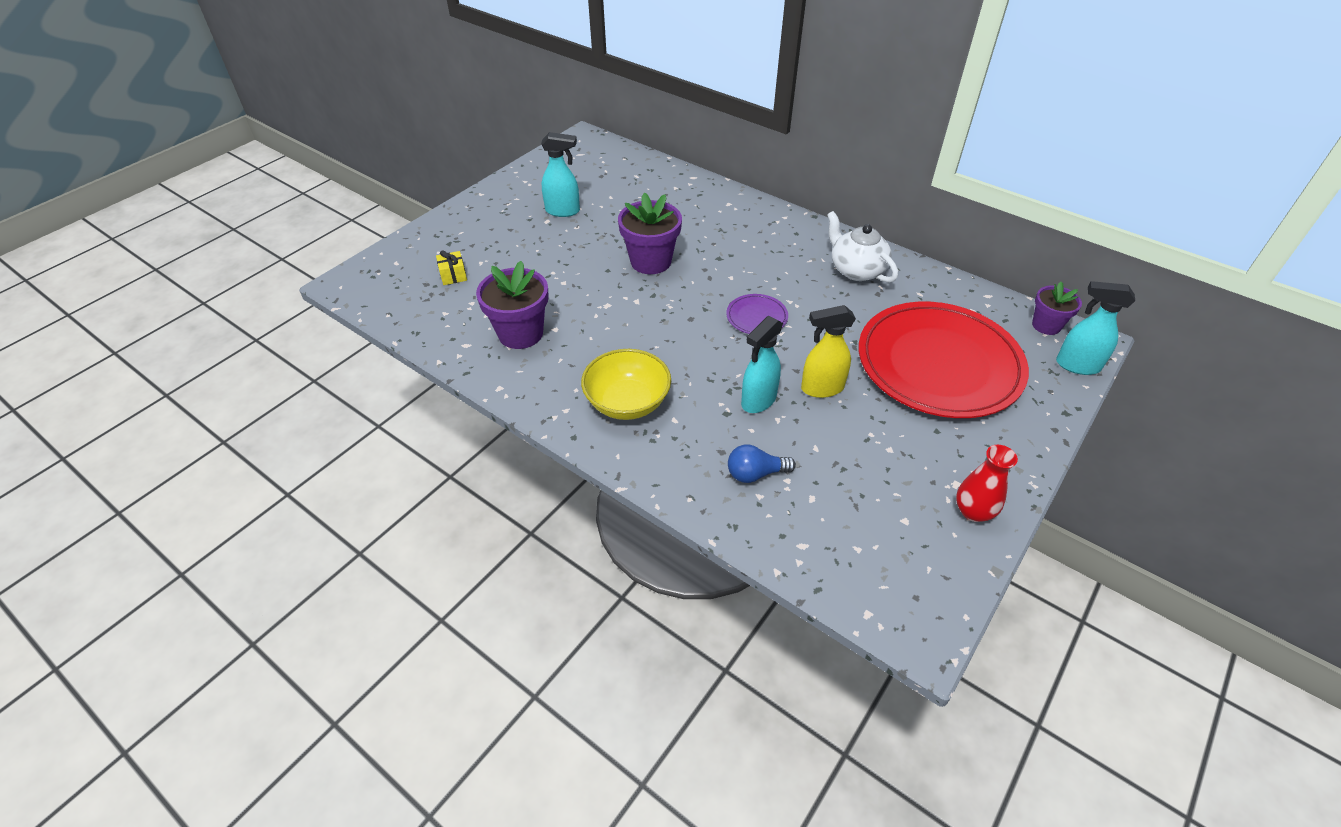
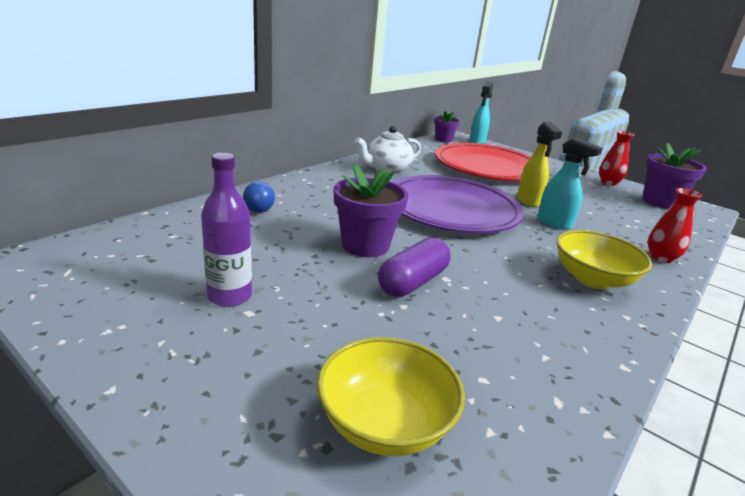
camera: 90 degrees left, 20 degrees down
yellow gift [436,250,467,285] -> yellow bowl [317,337,465,456]
purple flower pot [476,261,549,349] -> purple flower pot moved to [642,143,707,209]
turquoise spray bottle [541,132,580,217] -> purple bottle [201,153,252,307]
purple plate [726,294,788,334] -> purple plate [394,175,524,233], size x2.50
blue light bulb [728,444,796,483] -> blue light bulb moved to [243,181,275,213]
none -> purple capsule [378,237,451,297]
none -> red vase [647,188,702,263]

